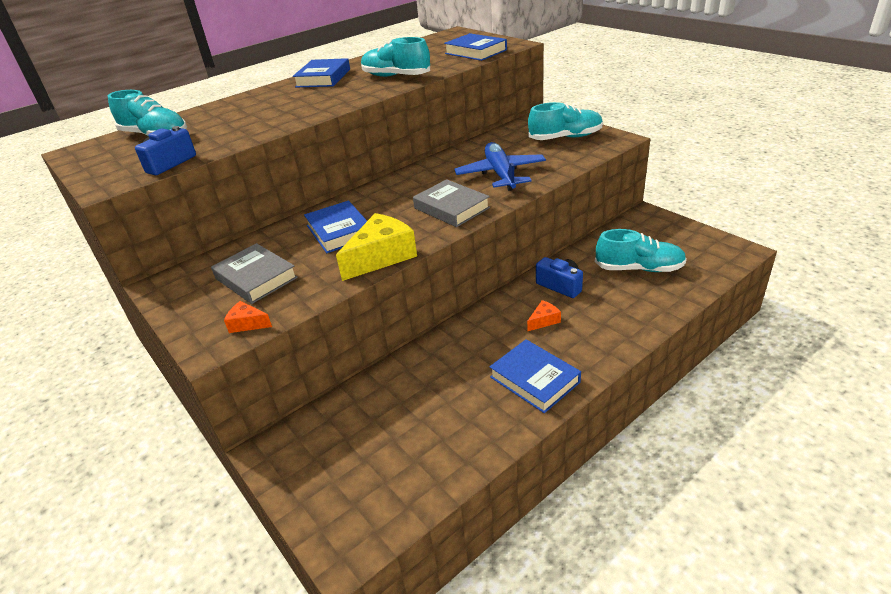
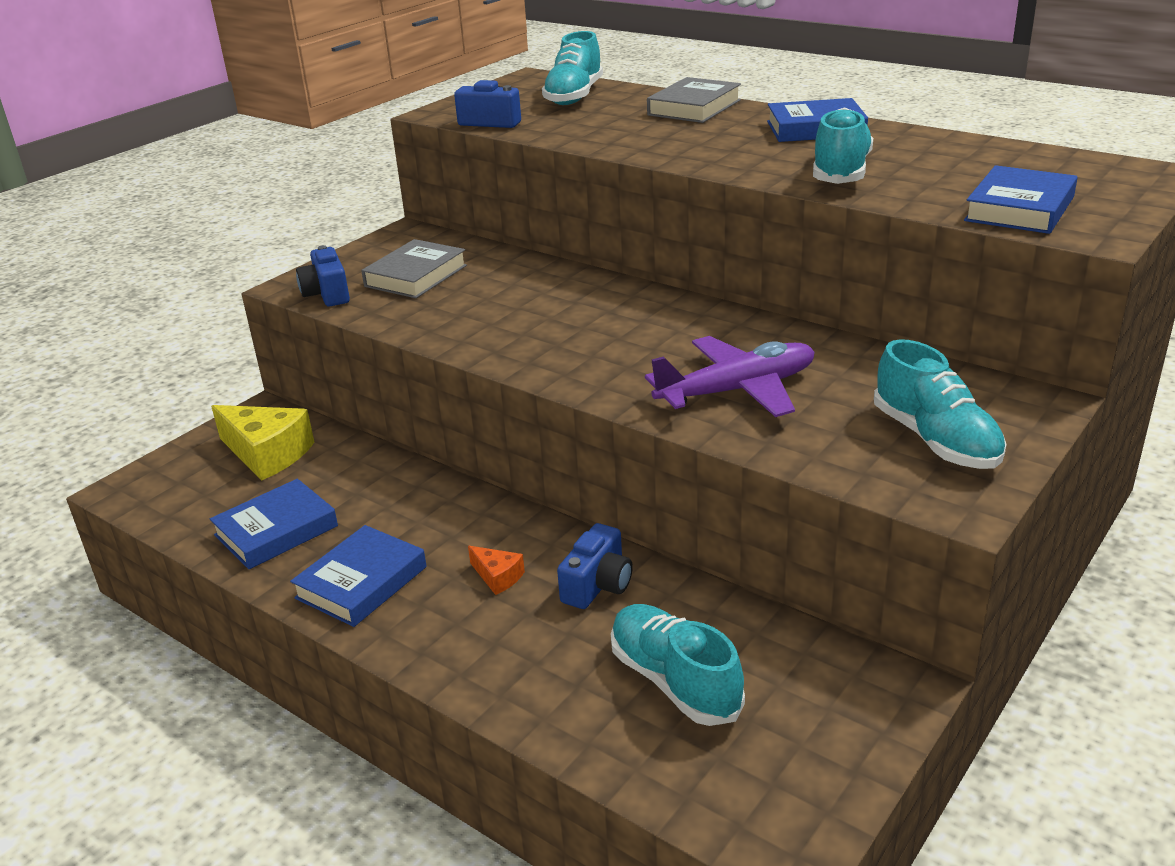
camera: 75 degrees right, 5 degrees down
orange cheese [224,301,272,333] -> blue camera [296,245,350,306]
blue book [304,201,367,253] -> blue book moved to [210,479,338,569]
yellow cheese [336,213,417,281] -> yellow cheese moved to [211,405,315,481]
grey book [413,179,490,227] -> grey book moved to [647,77,741,123]
blue plane [454,142,546,191] -> purple plane [645,336,815,417]
turquoise shoe [595,229,687,272] -> turquoise shoe turned 150 degrees clockwise [611,604,745,726]

